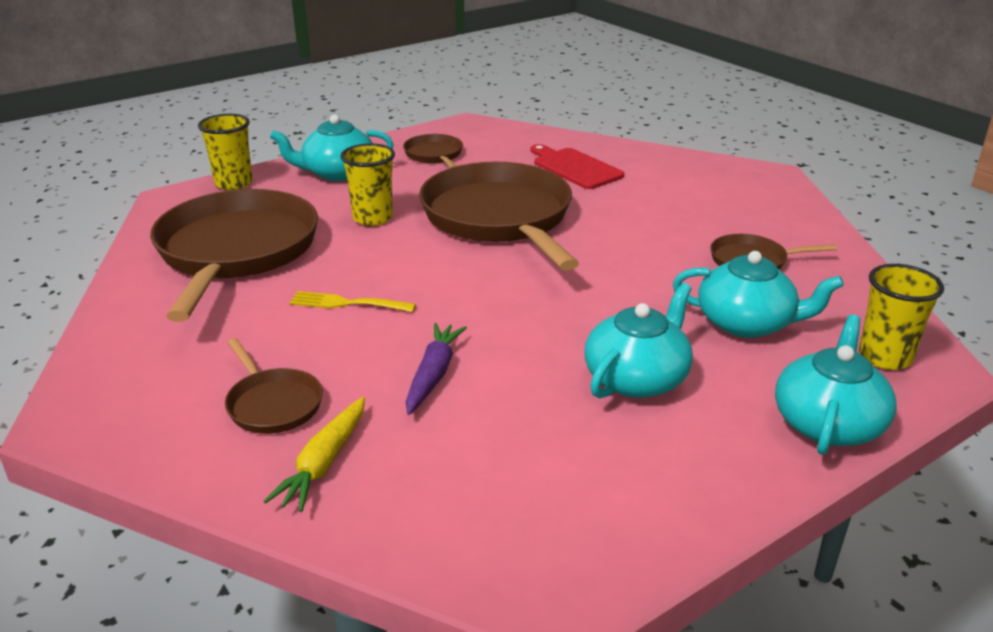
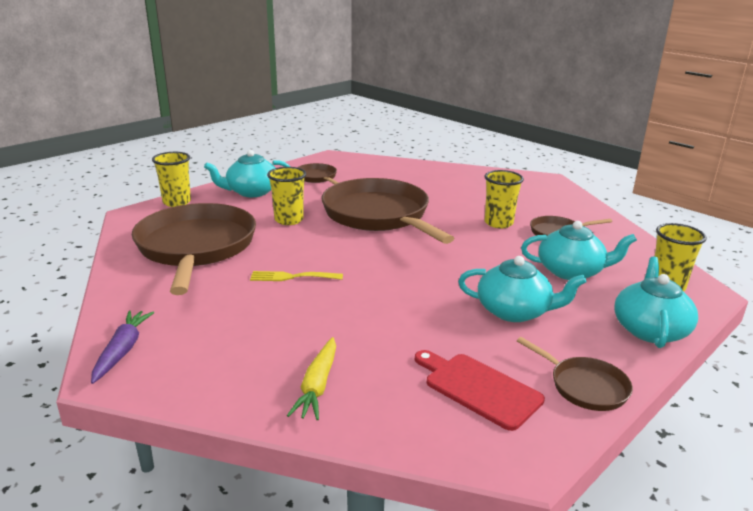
camera: 10 degrees left, 5 degrees down
brown pan [225,338,323,434] -> brown pan moved to [517,337,633,411]
purple carrot [406,323,467,415] -> purple carrot moved to [91,310,154,384]
red cutting board [531,144,624,189] -> red cutting board moved to [415,350,545,431]
turquoise teapot [584,283,693,398] -> turquoise teapot turned 75 degrees clockwise [458,256,587,322]
none -> yellow cup [485,170,524,228]

